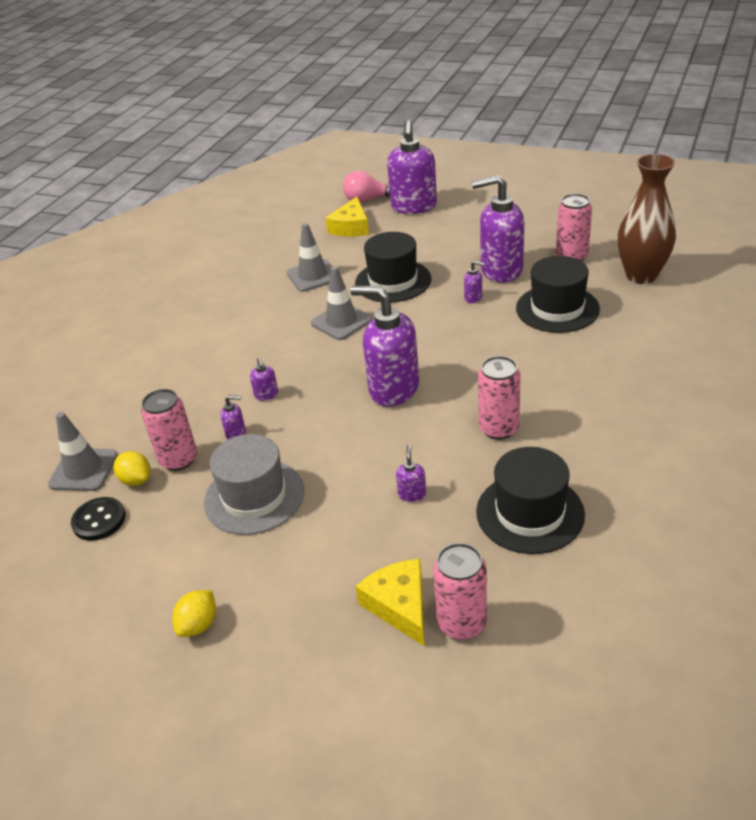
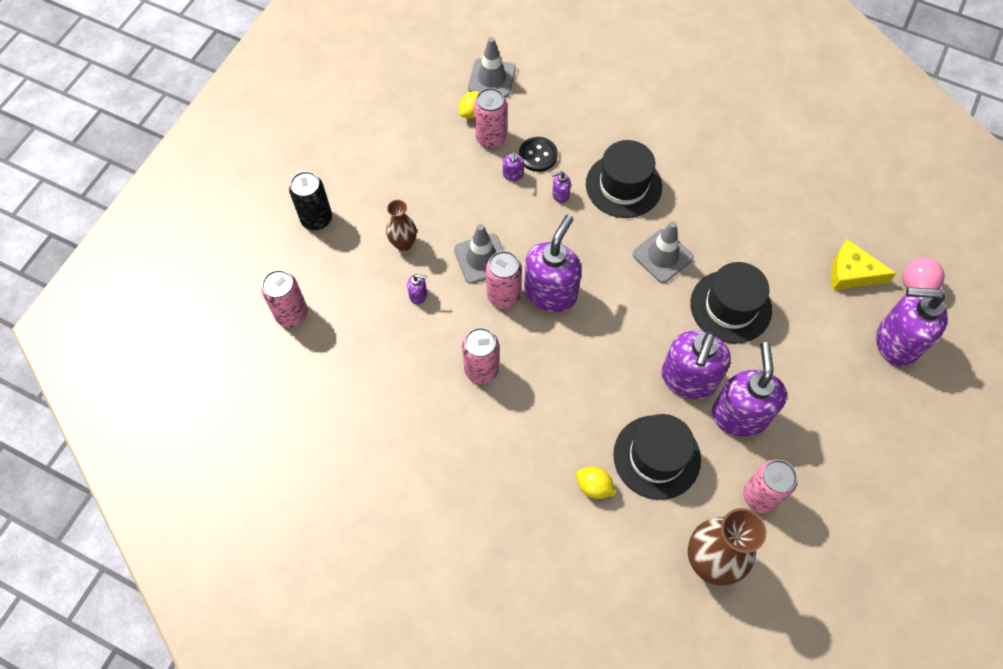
camera: 90 degrees right, 25 degrees up
black button [71,497,126,541] -> black button moved to [519,137,558,172]
yellow lemon [172,590,216,637] -> yellow lemon moved to [576,467,616,499]
grey hat [204,434,304,535] -> none
grey traffic cone [287,223,332,292] -> grey traffic cone moved to [454,224,504,284]
yellow cheese [355,559,424,646] -> none
purple soap dispenser [464,260,485,303] -> purple soap dispenser [661,331,731,399], size x2.47
black hat [476,447,585,554] -> black hat moved to [586,140,662,218]
none -> black can [289,171,332,230]
none -> brown vase [386,200,417,251]
none -> pink can [486,251,522,309]

